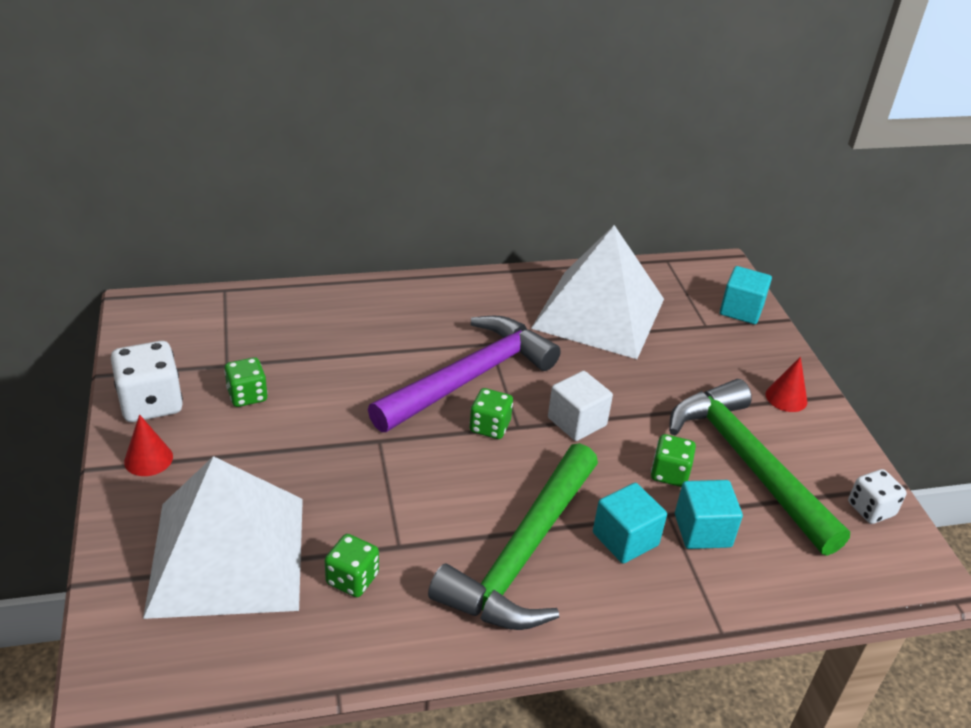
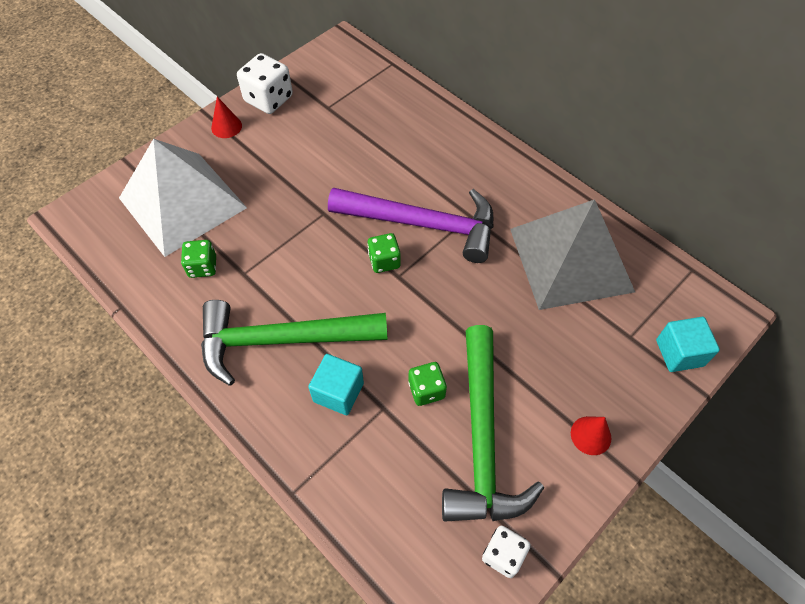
camera: 60 degrees right, 20 degrees up
green dice [224,357,267,407] -> none
white pyramid [531,225,664,359] -> grey pyramid [510,199,635,310]
white cube [548,371,613,441] -> none
green hammer [669,379,850,556] -> green hammer turned 150 degrees clockwise [442,325,544,522]
turquoise cube [675,480,743,549] -> none

